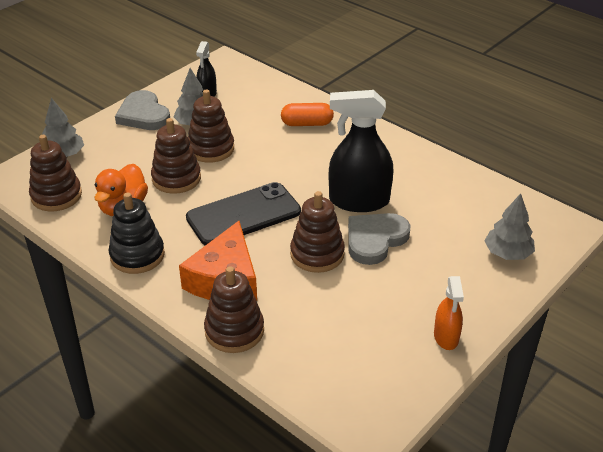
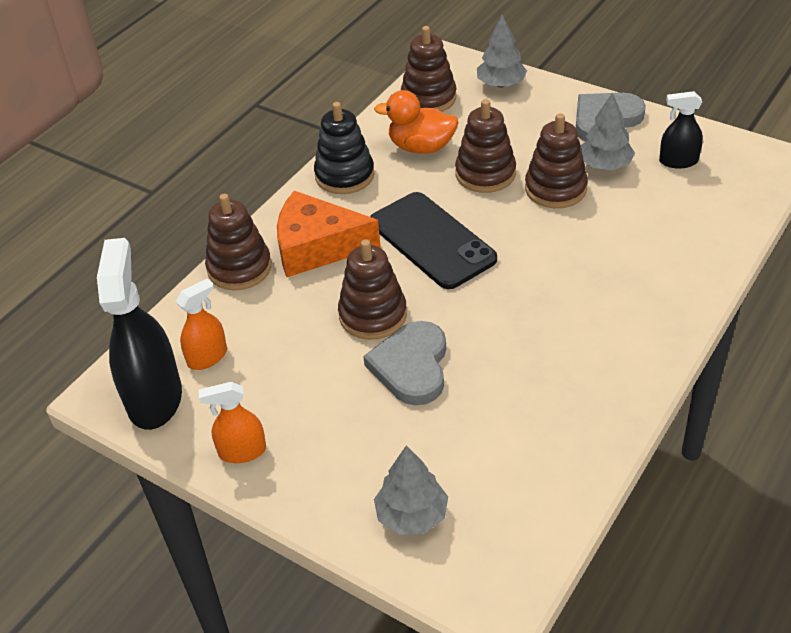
camera: 85 degrees right, 5 degrees up
orange capsule [281,103,334,126] -> none
black spray bottle [329,90,394,212] -> black spray bottle moved to [97,238,182,430]
grey heart [348,213,410,265] -> grey heart turned 120 degrees counterclockwise [363,321,446,406]
none -> orange spray bottle [176,278,227,370]

